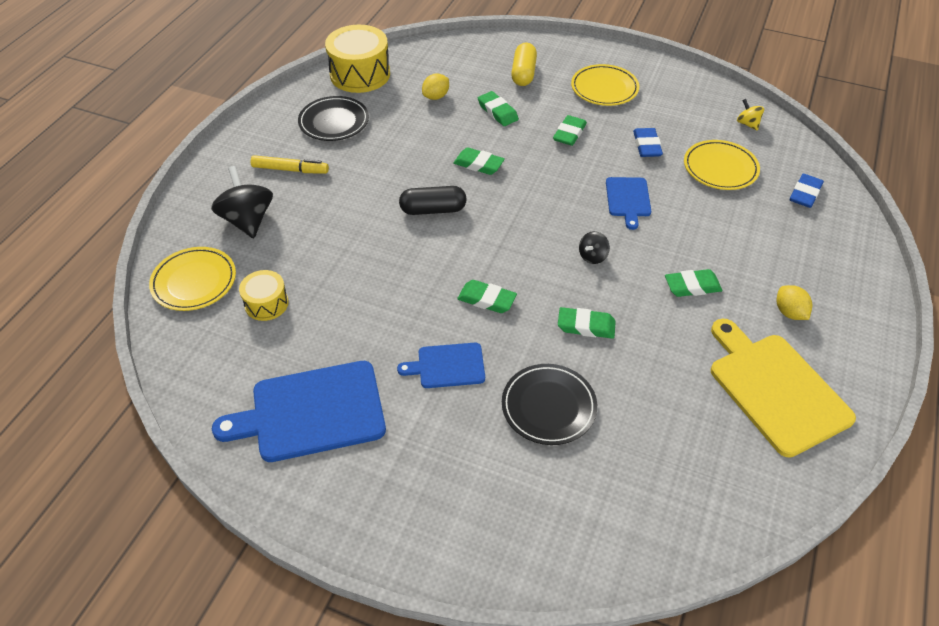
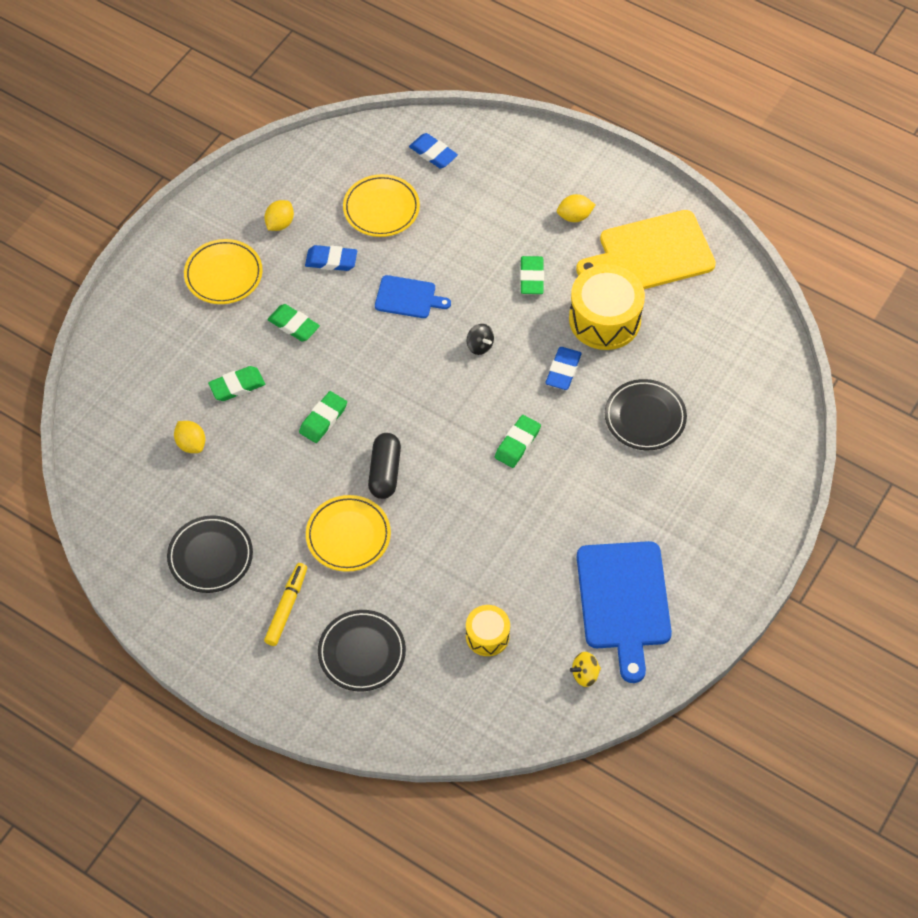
camera: 80 degrees left, 10 degrees up
yellow plate [149,247,236,311] -> yellow plate moved to [306,495,391,572]
black spinning top [211,166,273,238] -> black plate [318,610,406,692]
yellow drum [325,25,390,93] -> yellow drum moved to [569,264,645,350]
blue cutting board [397,343,485,388] -> none
yellow capsule [511,43,537,86] -> none
green eraser [558,307,616,339] -> blue eraser [545,347,582,390]
yellow spinning top [737,99,764,131] -> yellow spinning top moved to [570,652,601,687]
none -> yellow lemon [264,200,294,231]

